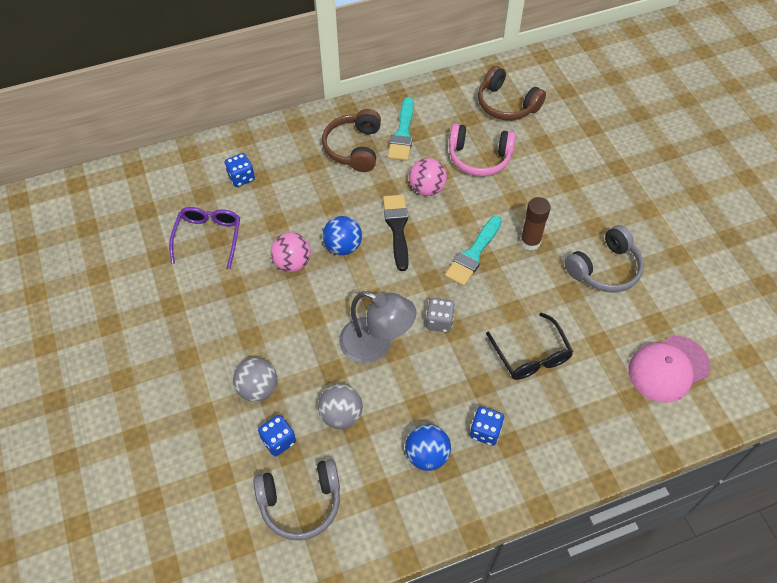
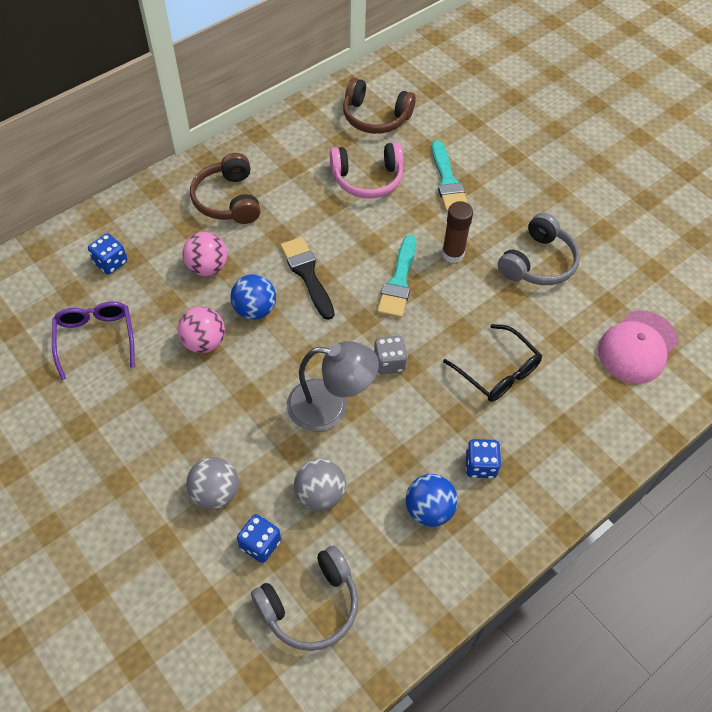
camera: 20 degrees left, 0 degrees up
turquoise brush [388,97,414,161] -> turquoise brush moved to [432,140,468,212]
pink ball [409,158,447,196] -> pink ball moved to [182,232,227,276]

